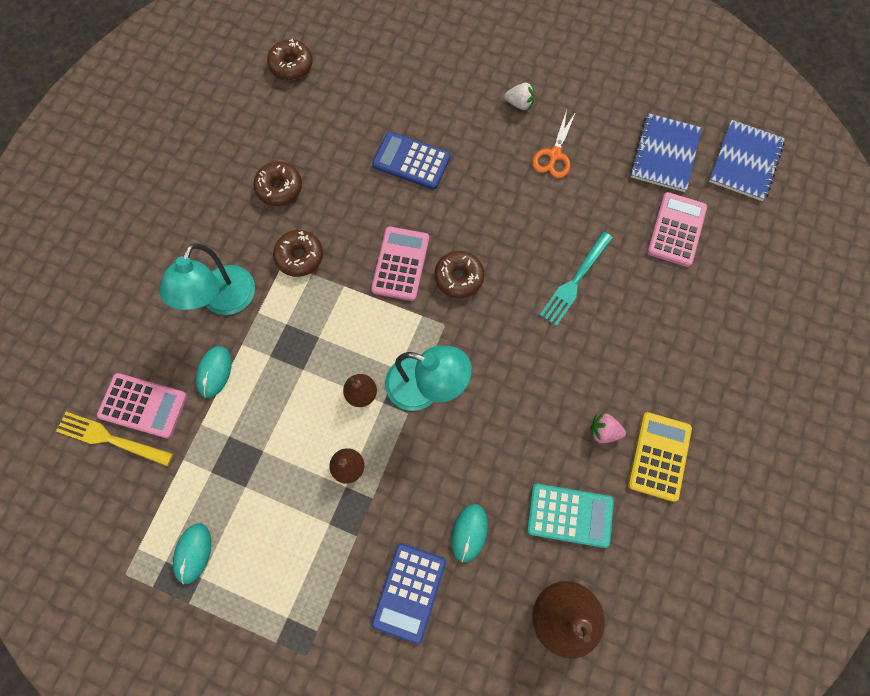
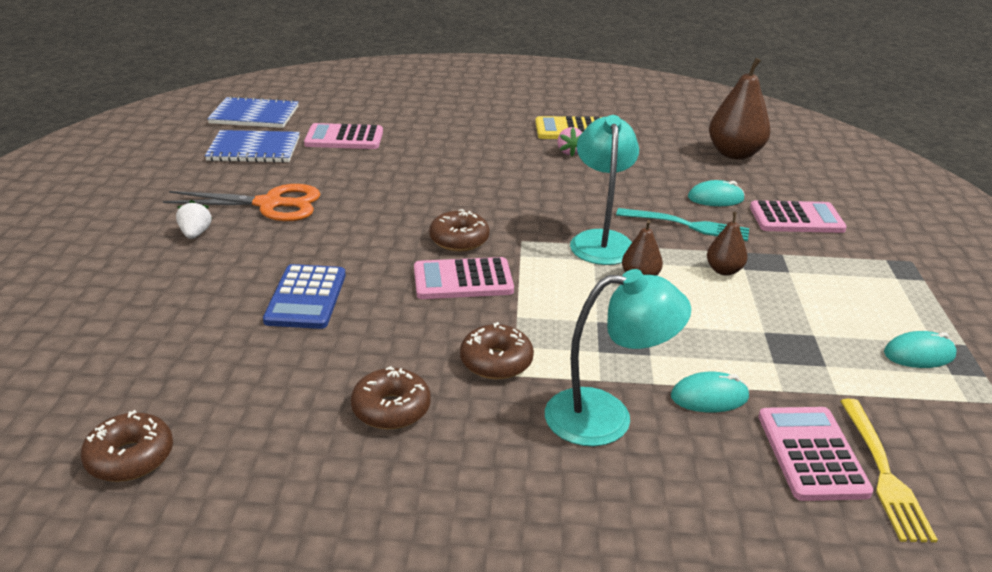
camera: 110 degrees left, 40 degrees down
blue calculator [372,543,446,644] -> pink calculator [750,200,847,233]
turquoise calculator [527,484,614,548] -> none
orange scissors [532,110,576,178] -> orange scissors [163,184,320,221], size x1.53
turquoise fork [540,232,613,326] -> turquoise fork moved to [616,208,749,241]

